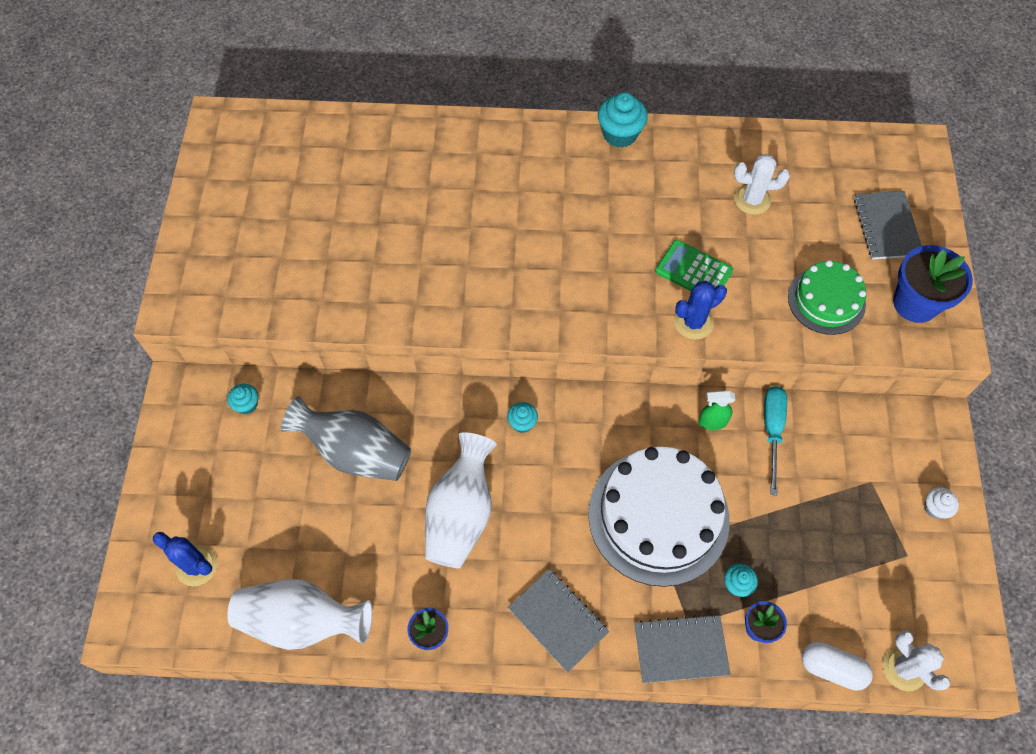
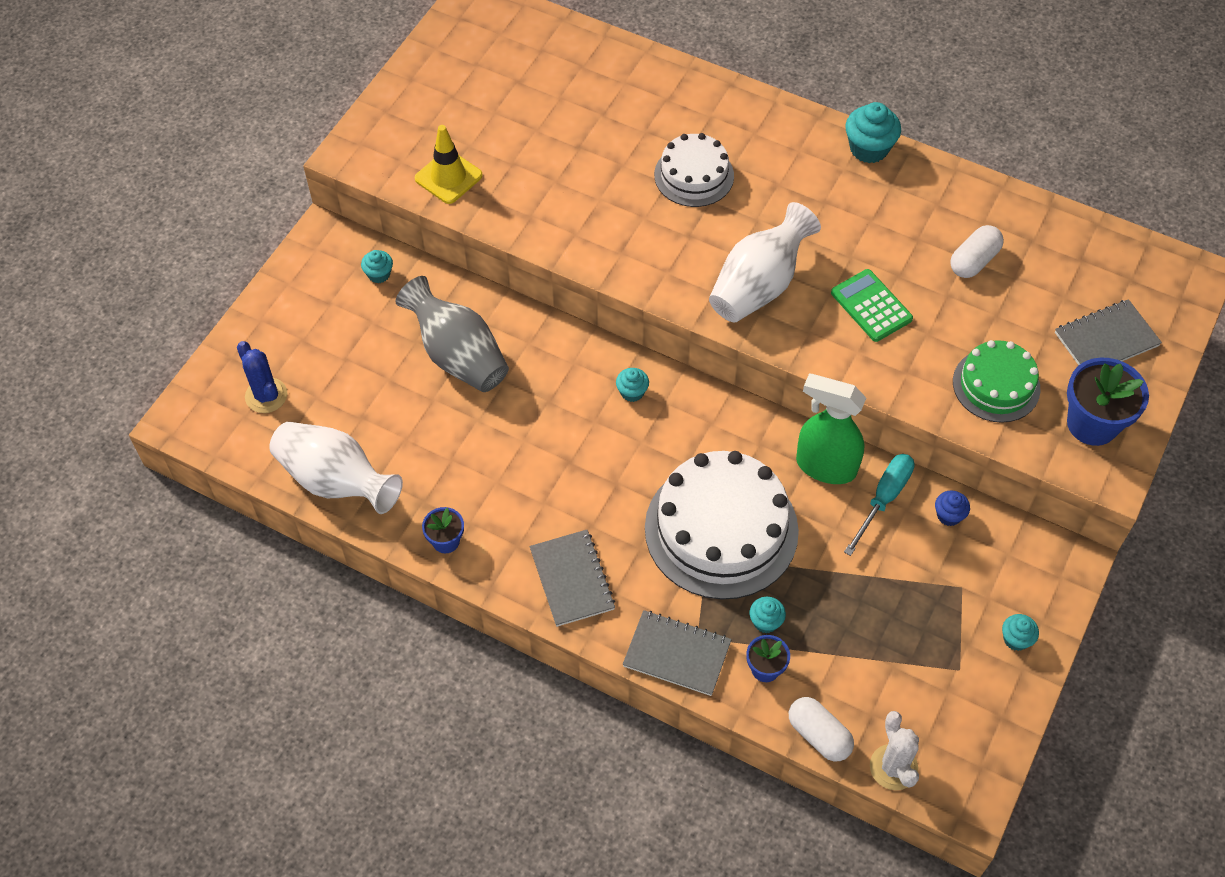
camera: 25 degrees right, 5 degrees down
white vase [425,432,497,568] -> white vase moved to [709,202,821,323]
blue cactus [674,281,727,340] -> none
green spray bottle [698,391,735,430] -> green spray bottle [796,374,866,484], size x1.93
white cactus [734,154,790,215] -> white capsule [950,225,1004,278]
grey notebook [854,191,922,260] -> grey notebook turned 45 degrees clockwise [1055,299,1162,365]
white cupcake [924,487,959,519] -> turquoise cupcake [1002,614,1039,651]
none -> yellow traffic cone [415,125,483,204]
none -> white cake [654,133,734,207]
none -> blue cupcake [935,490,970,526]

